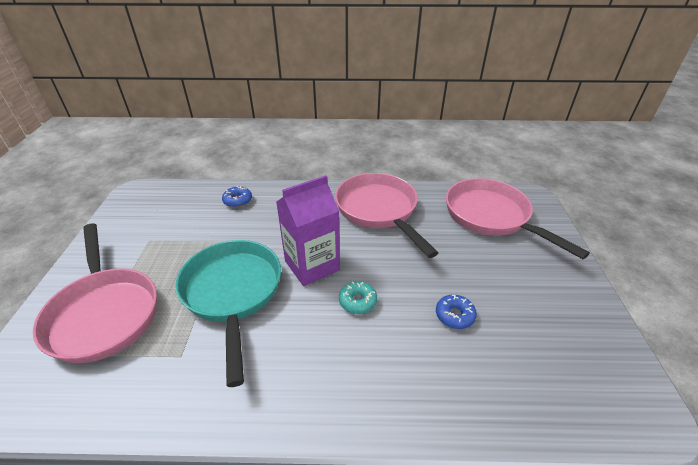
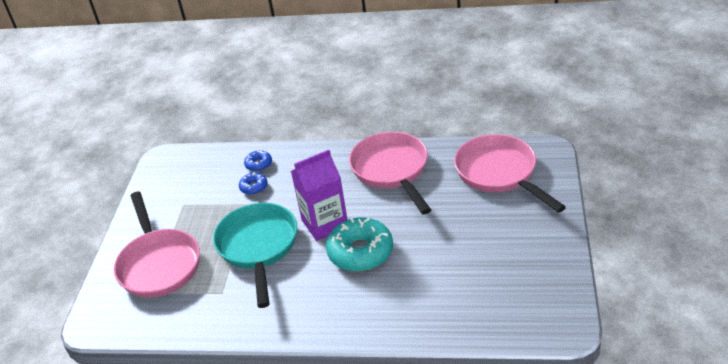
camera: 10 degrees right, 0 degrees up
turquoise donut [339,281,377,314] -> turquoise donut [326,217,393,272], size x2.09
blue donut [436,294,477,329] -> blue donut moved to [239,172,268,195]

